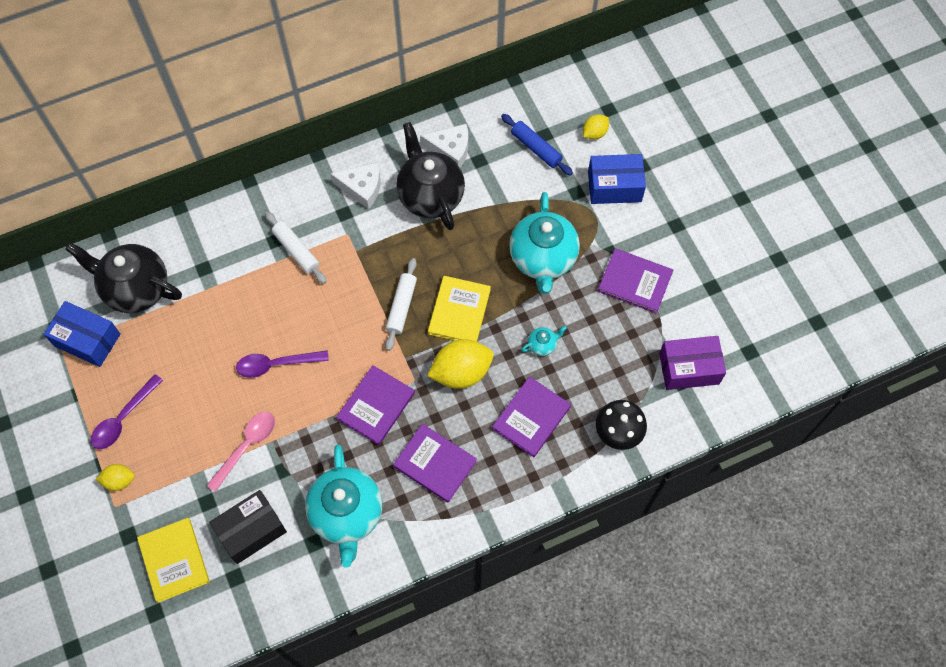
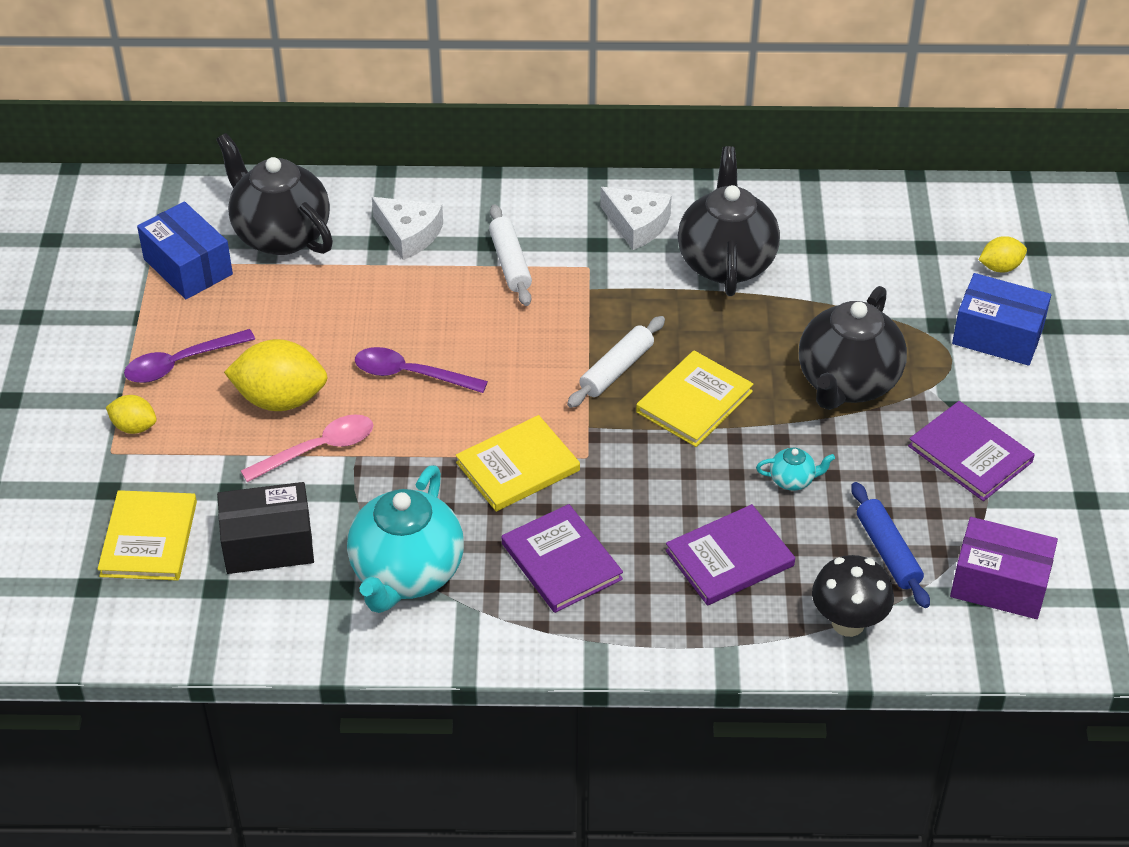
camera: 25 degrees right, 20 degrees down
purple book [336,365,415,445] -> yellow book [456,415,580,512]
white cheese [420,124,468,167] -> white cheese moved to [372,197,443,260]
yellow lemon [427,339,493,389] -> yellow lemon moved to [224,339,328,411]
blue rolling pin [501,114,573,176] -> blue rolling pin moved to [851,482,930,608]
turquoise teapot [509,192,580,294] -> black teapot [799,286,907,410]

